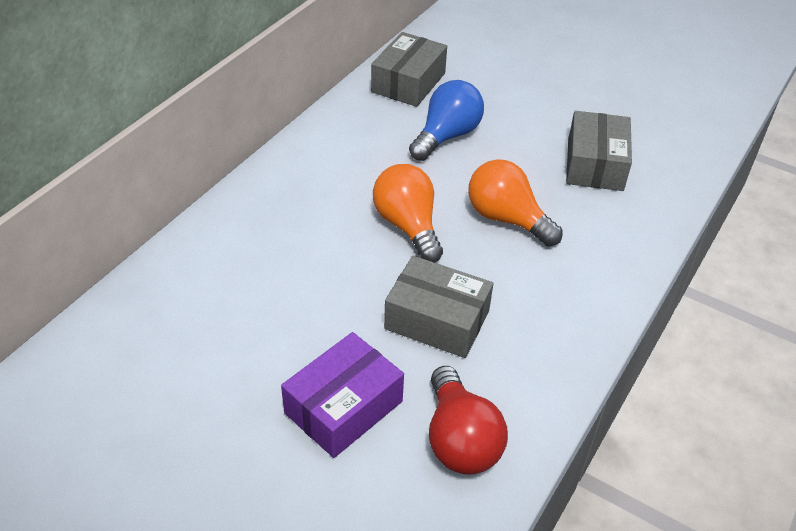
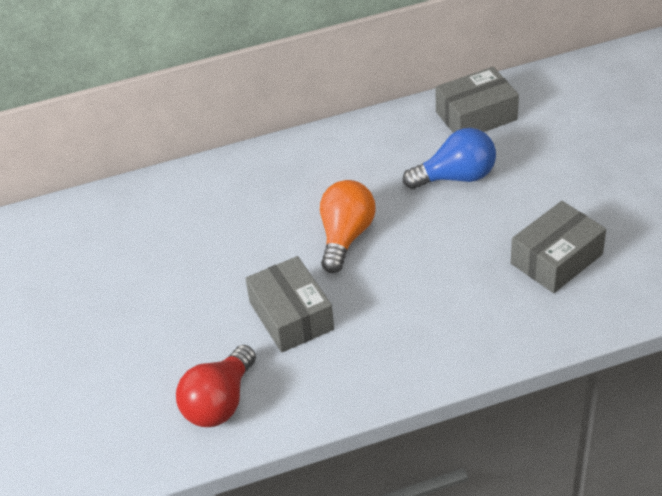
camera: 45 degrees right, 0 degrees up
purple box [281,332,404,458] -> none
orange light bulb [468,159,562,246] -> none

